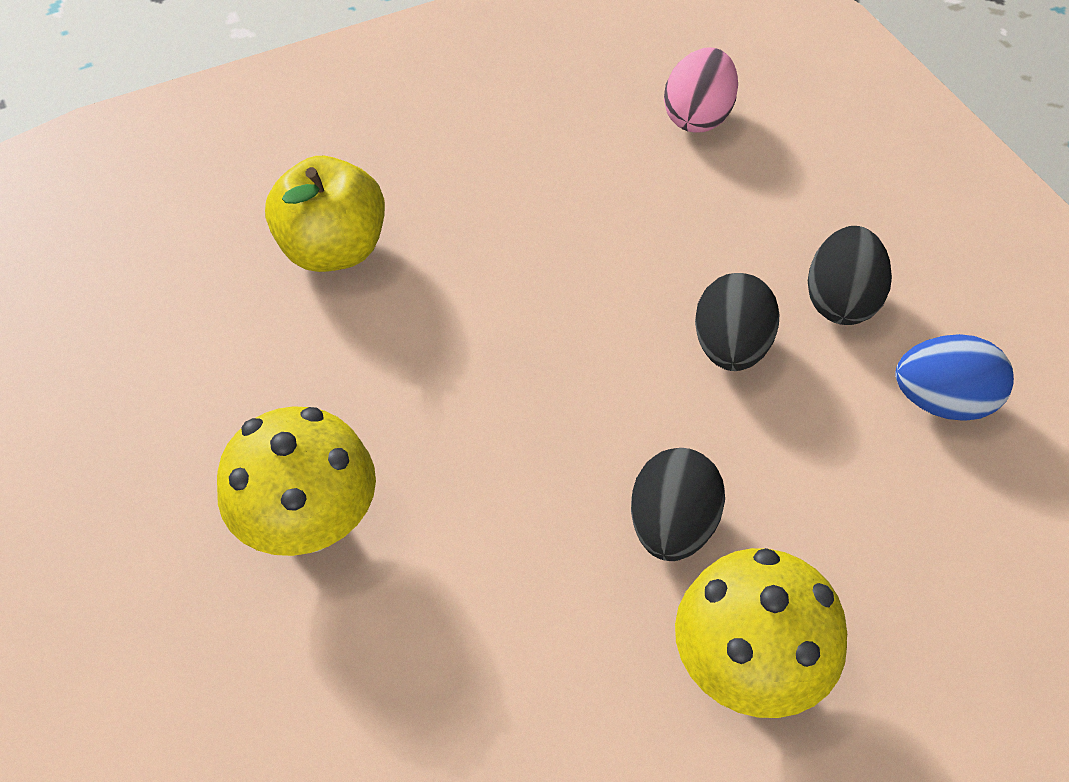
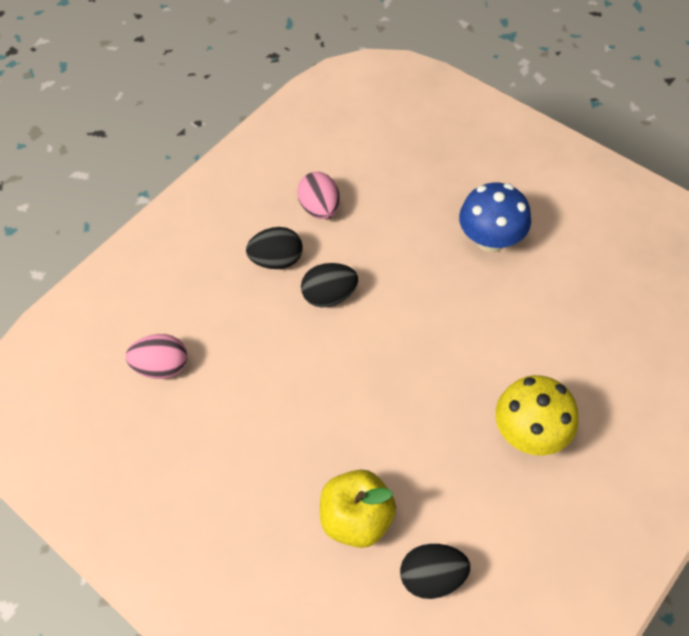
camera: 110 degrees left, 5 degrees up
black egg [631,448,725,561] -> black egg moved to [400,544,470,599]
yellow mushroom [675,548,847,718] -> blue mushroom [459,183,531,252]
blue egg [896,334,1014,421] -> pink egg [297,172,340,219]

